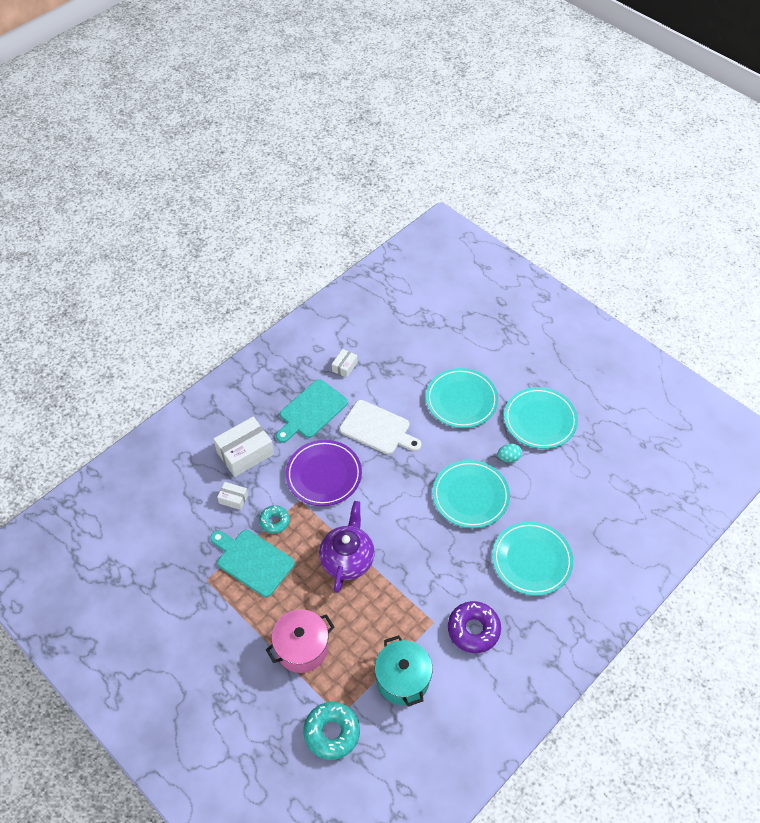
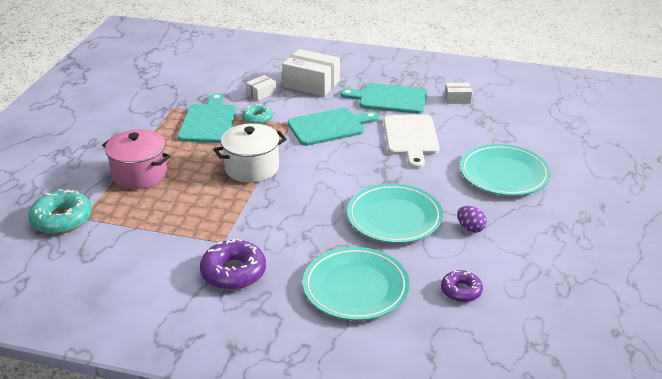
camera: 60 degrees right, 20 degrees down
white box [217,482,248,510] -> white box turned 60 degrees clockwise [246,75,276,101]
purple plate [286,440,362,506] -> turquoise cutting board [288,108,379,146]
purple teapot [319,501,375,593] -> white pot [213,123,287,183]
turquoise pot [375,635,433,707] -> none
turquoise egg [497,443,522,462] -> purple egg [457,206,487,233]
turquoise plate [504,387,578,449] -> none
none -> purple donut [441,270,483,302]

